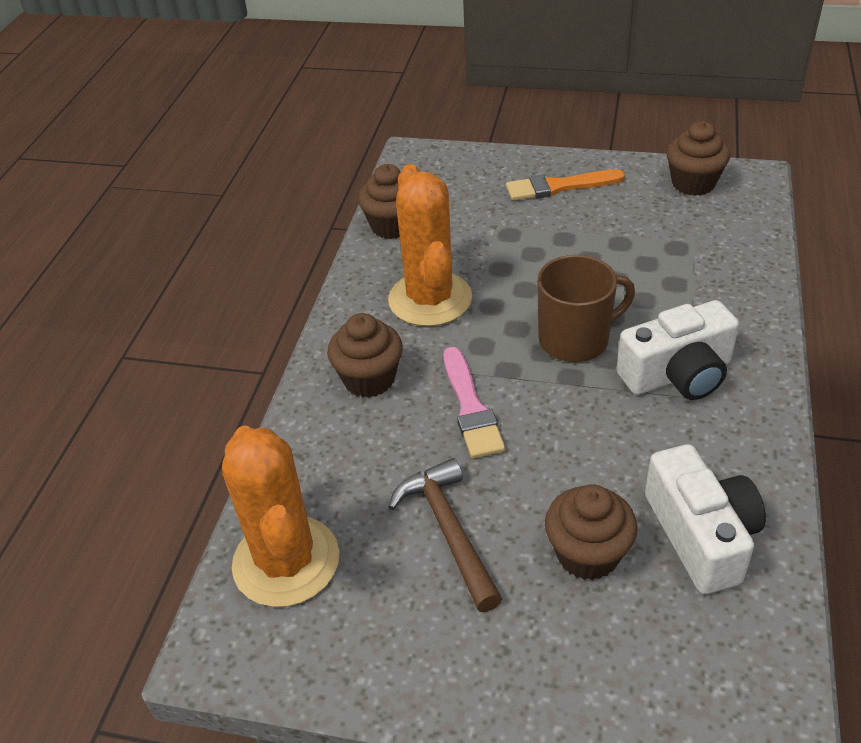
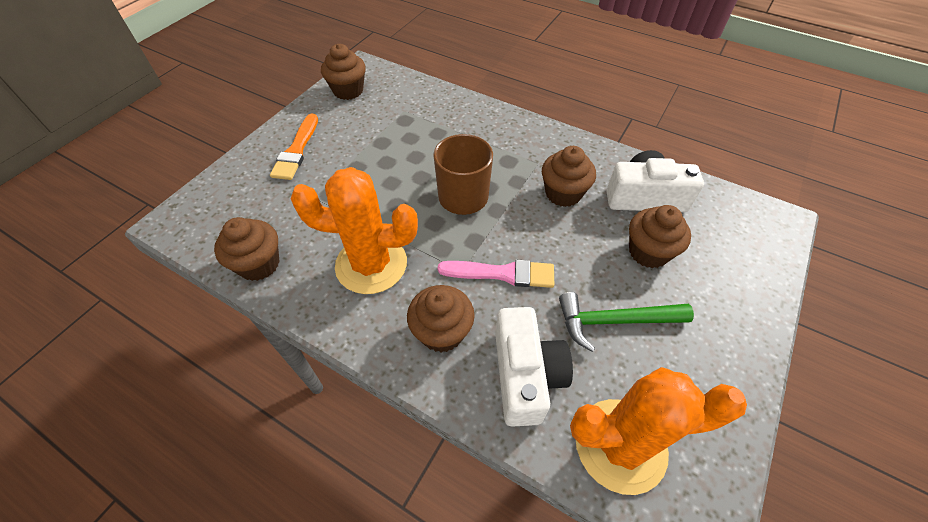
camera: 75 degrees left, 10 degrees up
brown hammer [388,458,502,612] -> green hammer [559,292,694,352]
white camera [616,300,739,400] -> white camera moved to [495,307,573,427]
none -> brown cupcake [542,146,596,207]

